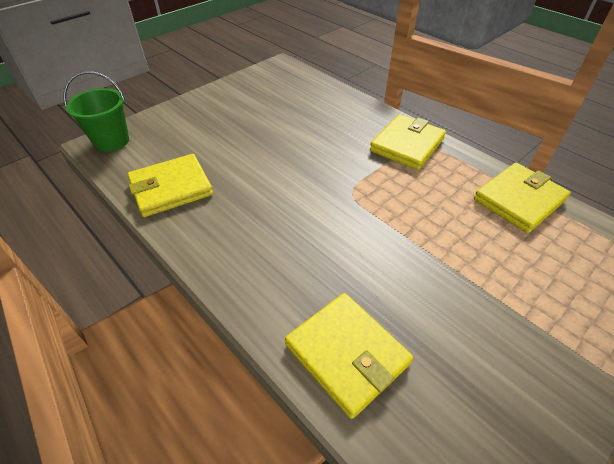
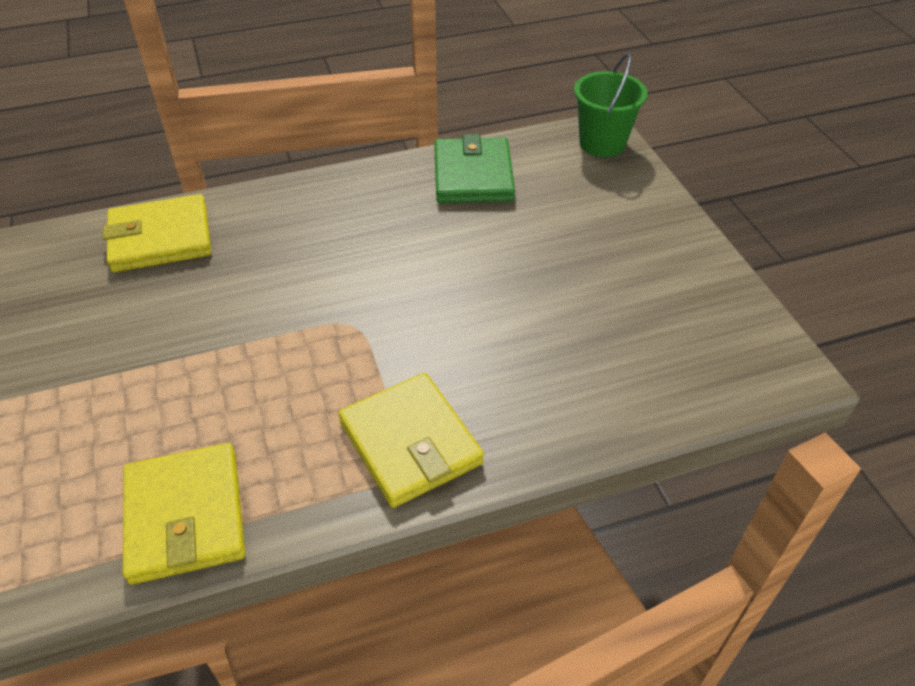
camera: 115 degrees right, 0 degrees up
yellow wallet [127,154,213,217] -> green wallet [434,134,515,203]

